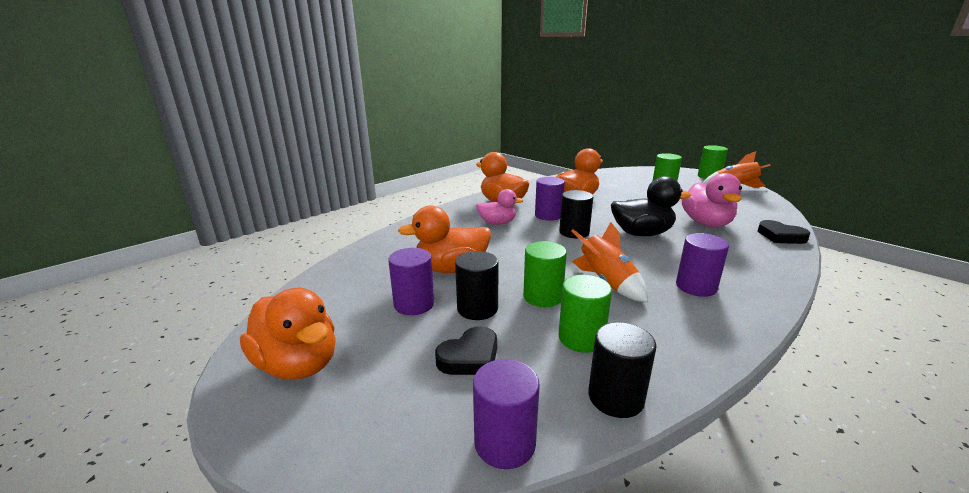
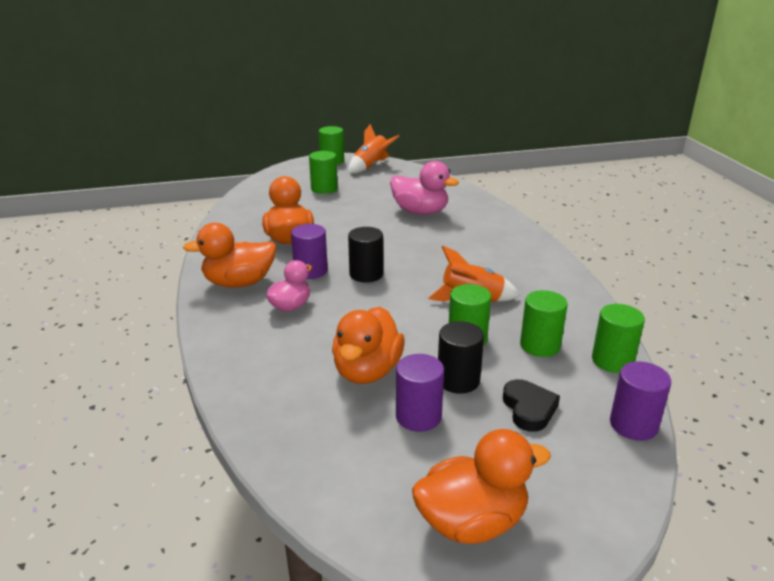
camera: 60 degrees left, 5 degrees up
black cylinder [588,322,657,418] -> green cylinder [592,304,645,373]
black duck [611,176,691,236] -> none
purple cylinder [676,233,729,297] -> none
black heart [758,220,810,244] -> none

